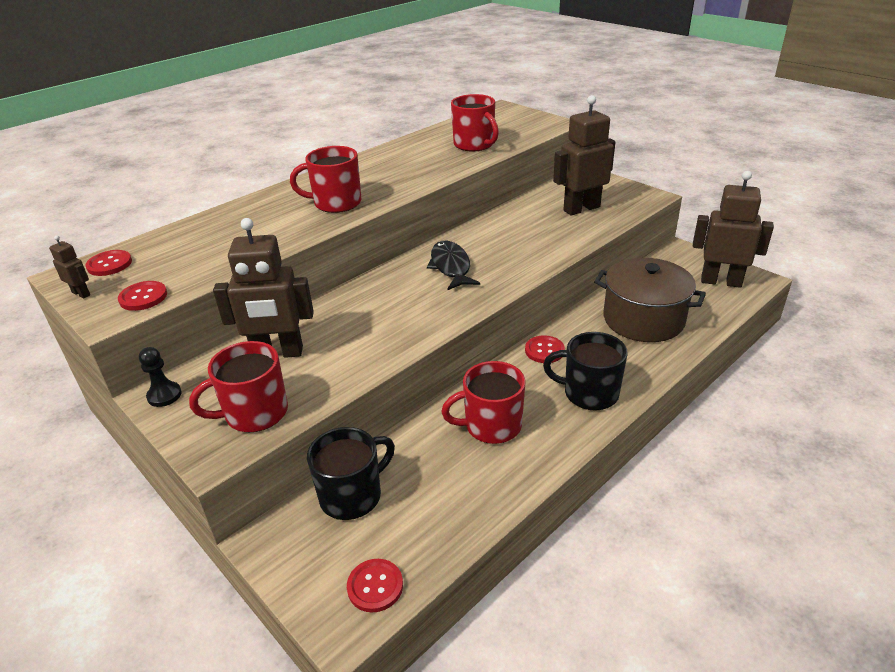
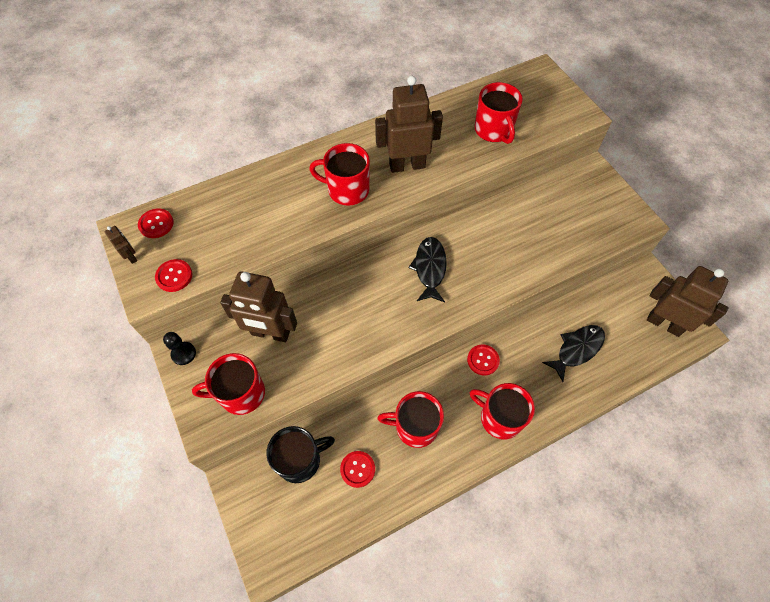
camera: 15 degrees right, 25 degrees up
red button [347,559,403,612] -> red button moved to [340,451,375,488]
black mug [543,332,628,411] -> red mug [469,383,535,439]
brown robot [553,95,615,216] -> brown robot moved to [375,76,443,173]
brown pot [594,258,706,342] -> black fish [542,325,605,382]

